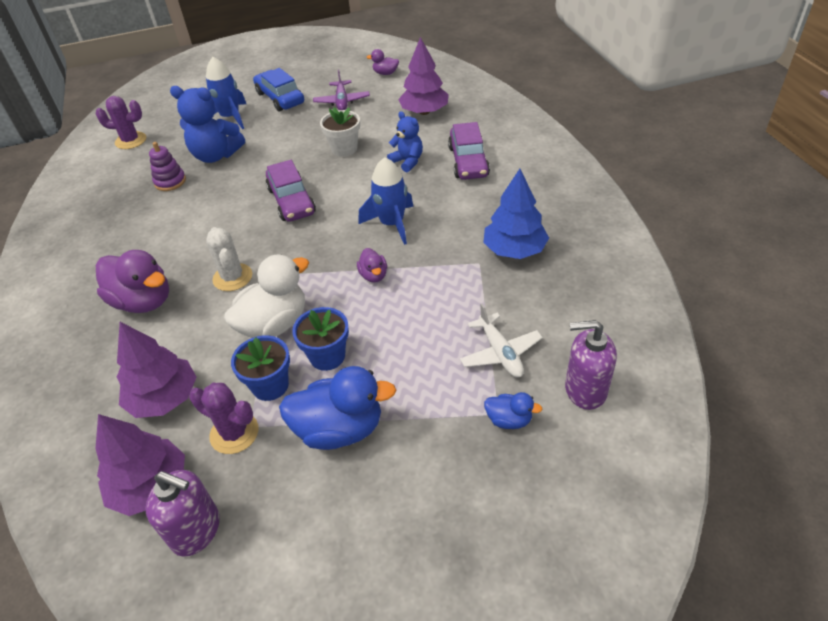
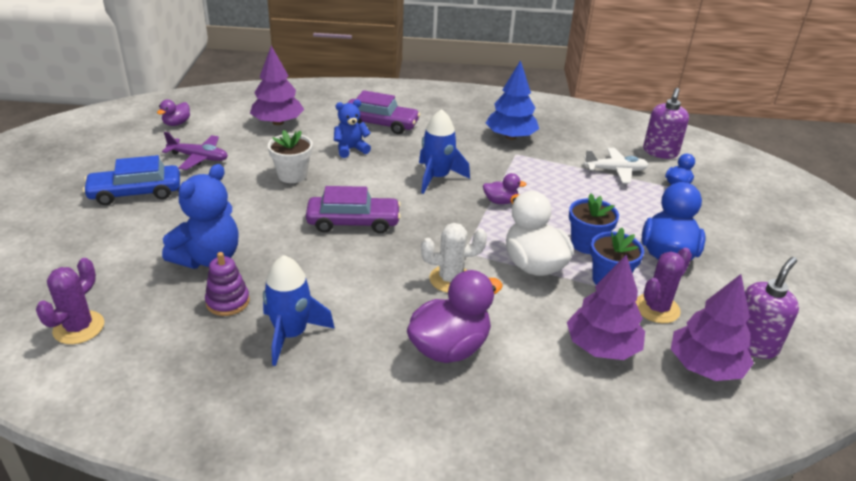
camera: 75 degrees left, 10 degrees down
blue rocket [206,57,246,129] -> blue rocket moved to [263,255,335,366]

